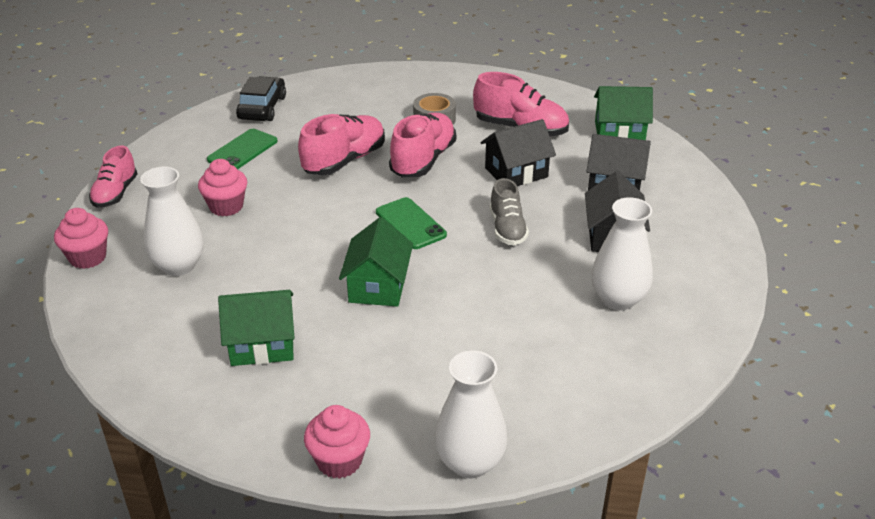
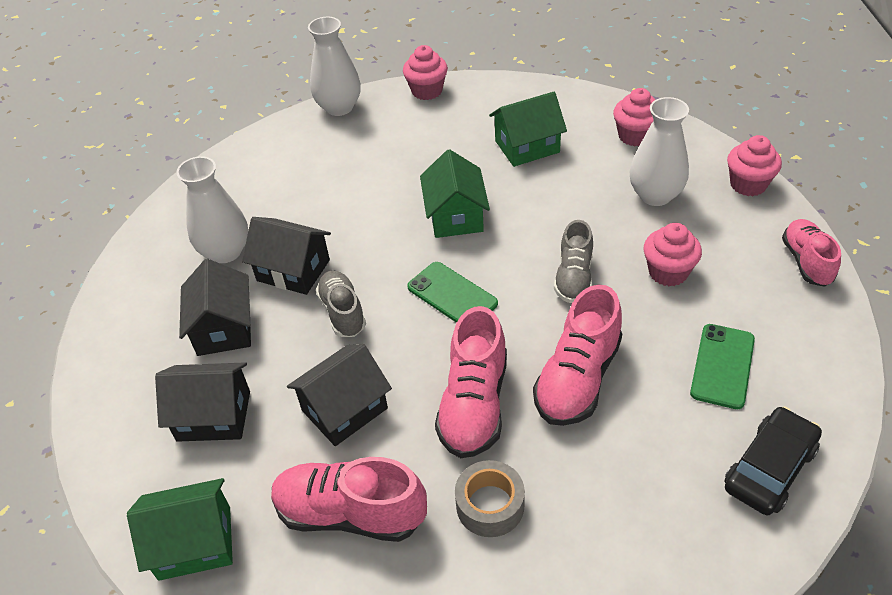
camera: 170 degrees right, 10 degrees up
black car [236,76,286,121] -> black car turned 135 degrees counterclockwise [724,407,822,515]
none -> black house [242,217,331,295]
none -> grey shoe [554,220,593,303]
none -> pink cupcake [613,88,655,146]

